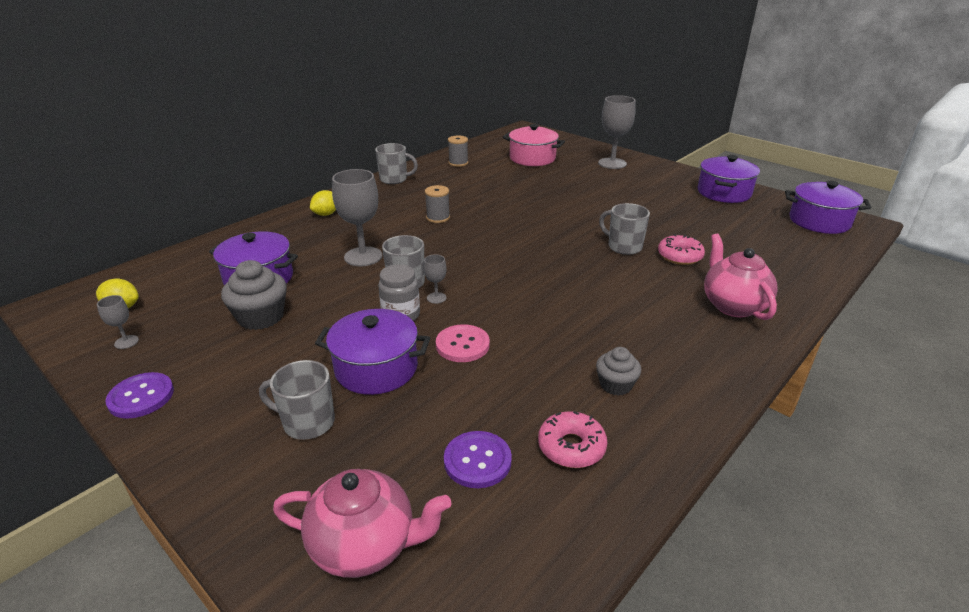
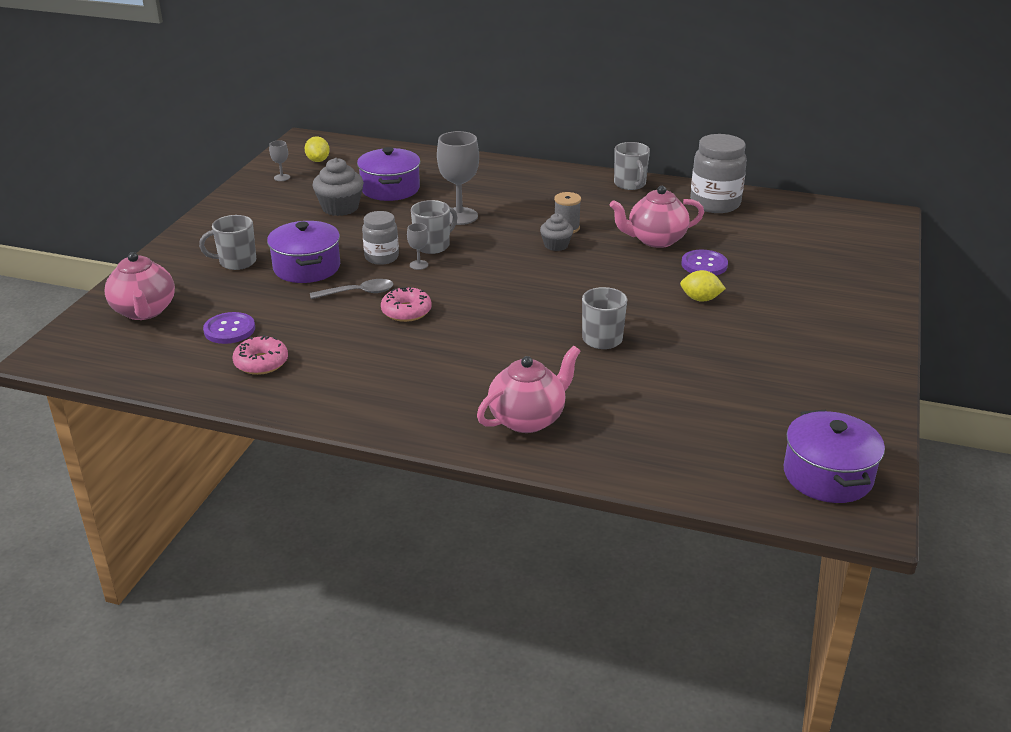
camera: 65 degrees right, 0 degrees up
purple button [105,372,174,419] -> purple button moved to [681,250,728,275]
grey mug [259,360,335,440] -> grey mug turned 90 degrees counterclockwise [199,215,256,270]
yellow lemon [310,190,336,216] -> yellow lemon moved to [680,270,726,302]
pink button [436,324,490,362] -> grey spoon [310,279,394,299]
grey spool [448,136,468,167] -> grey jar [690,134,747,213]
pink pot [503,124,565,166] -> none
grey cupcake [596,347,641,396] -> grey cupcake moved to [540,213,573,251]
grey goblet [598,95,636,169] -> none
pink donut [658,234,705,265] -> pink donut moved to [381,287,432,322]
purple pot [698,155,760,203] -> none
none -> pink teapot [610,186,704,248]

